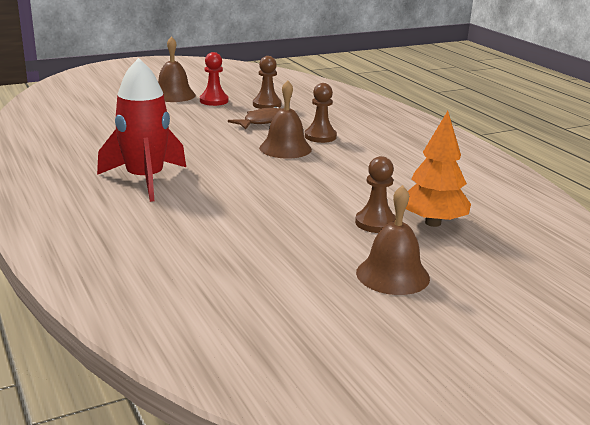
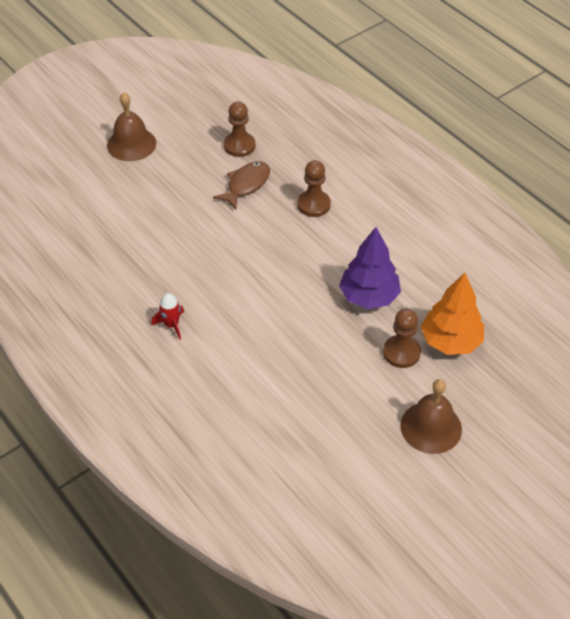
camera: 10 degrees left, 25 degrees up
red rocket [97,58,186,202] -> red rocket [151,293,184,340], size x0.41
red pawn [200,52,228,106] -> none
brown bell [259,80,312,159] -> none
none -> purple tree [339,227,401,309]

